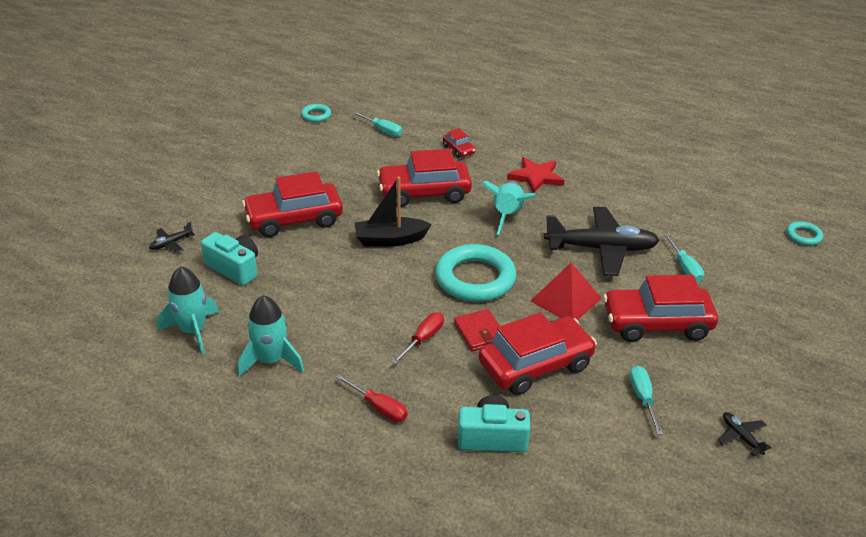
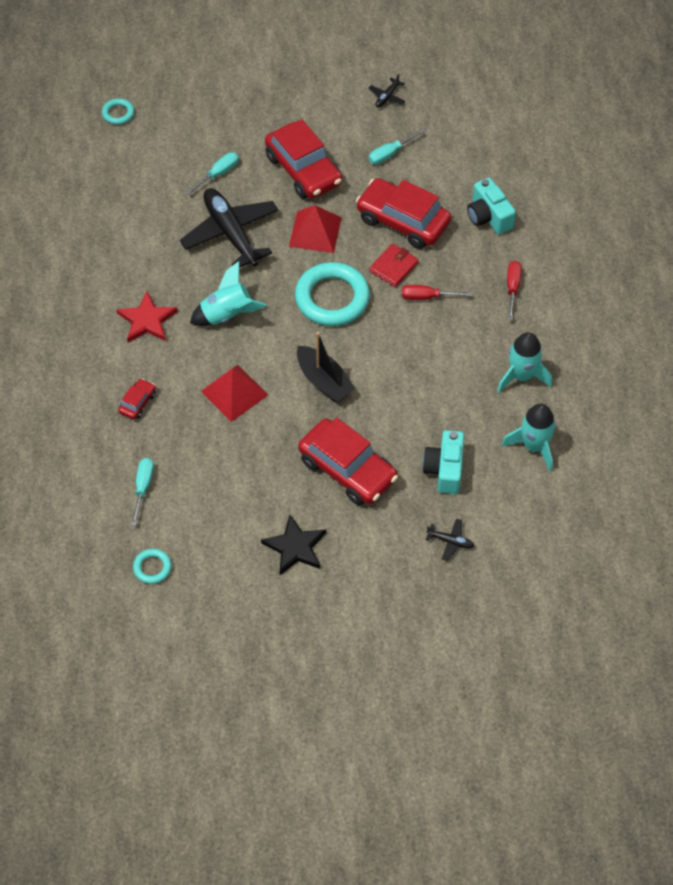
camera: 120 degrees left, 20 degrees up
red car [377,149,472,207] -> red pyramid [201,365,268,422]
none -> black star [261,515,326,575]

